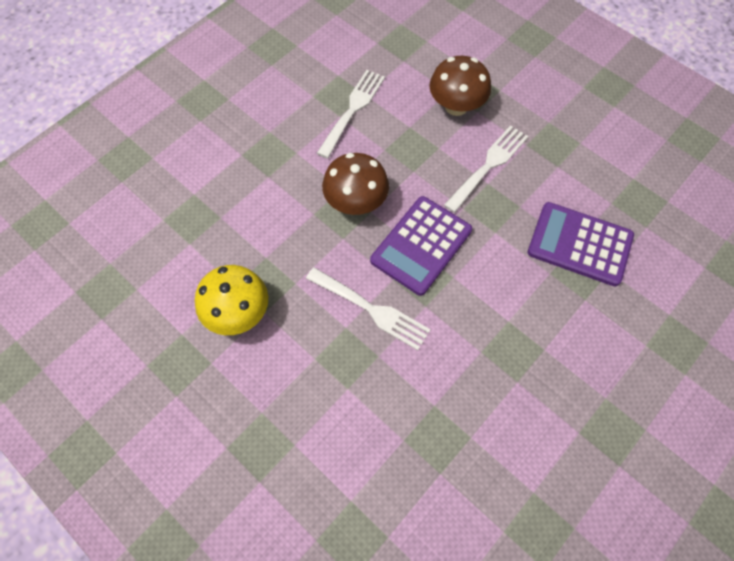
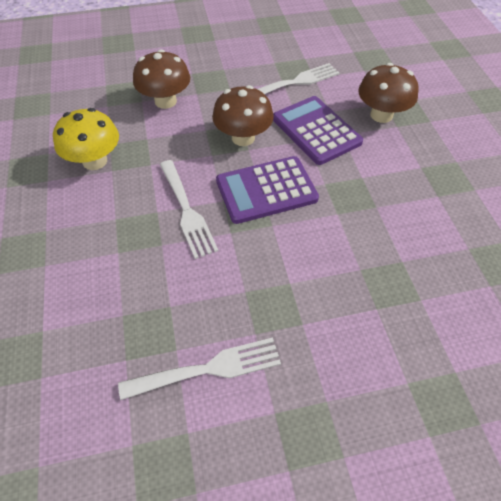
camera: 35 degrees right, 10 degrees down
white fork [444,125,529,213] -> white fork moved to [118,337,281,400]
purple calculator [527,202,634,286] -> purple calculator moved to [273,96,363,165]
none -> brown mushroom [133,50,190,109]

